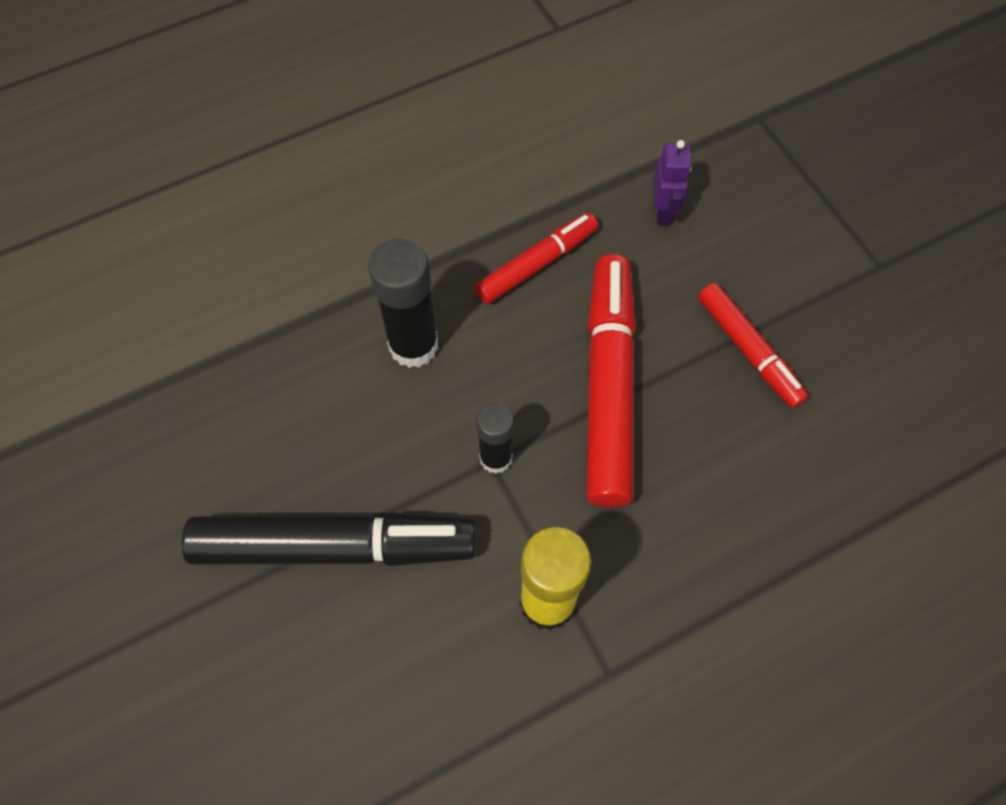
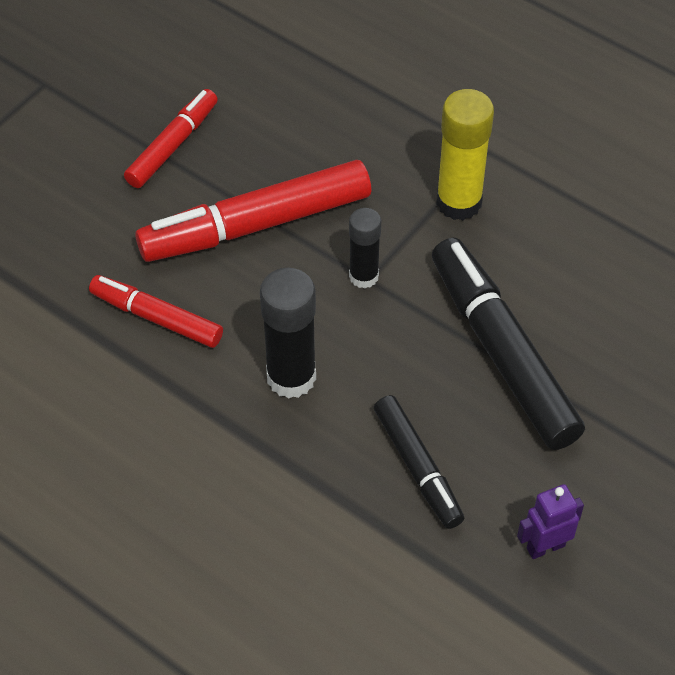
camera: 115 degrees left, 10 degrees down
purple robot [653,140,692,225] -> purple robot moved to [517,484,584,559]
none -> black marker [374,395,465,529]

